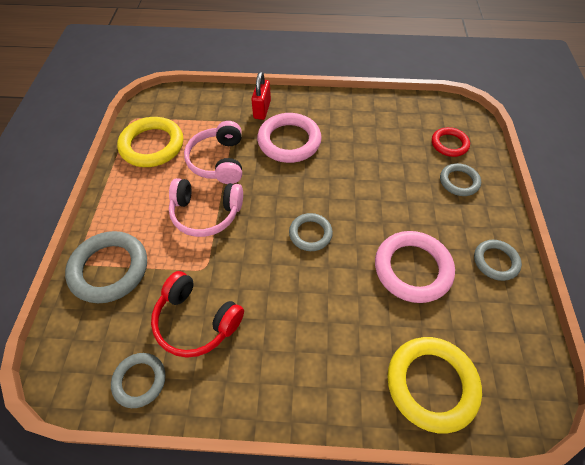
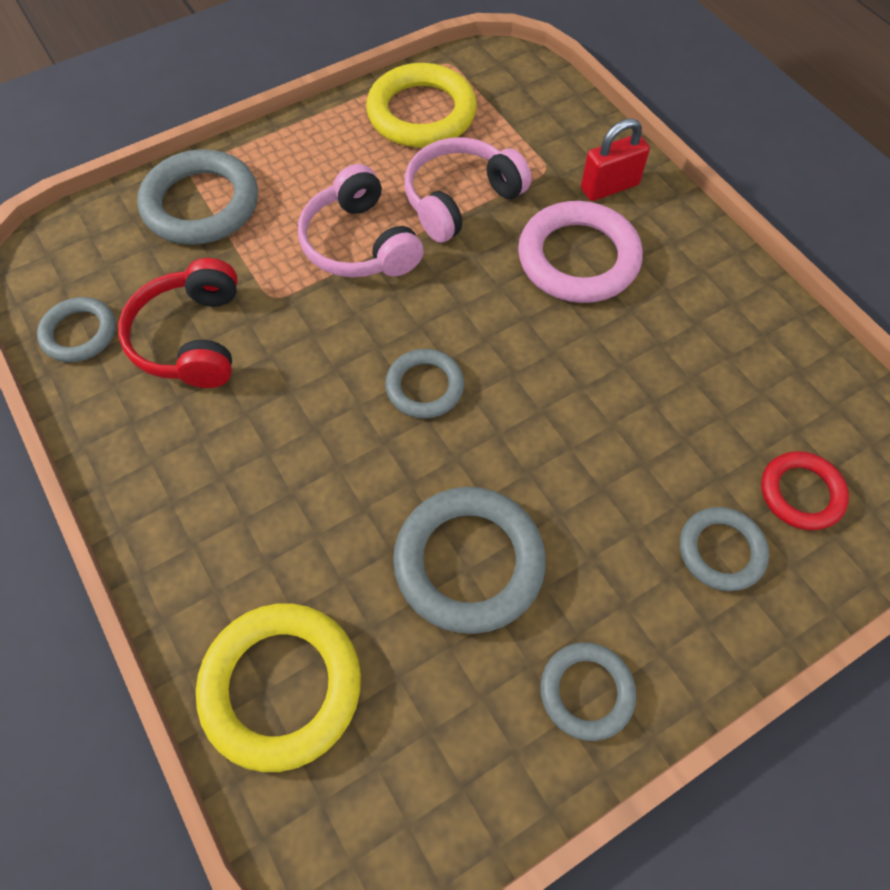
camera: 55 degrees right, 5 degrees up
pink ring [375,231,455,303] -> grey ring [393,487,546,634]

